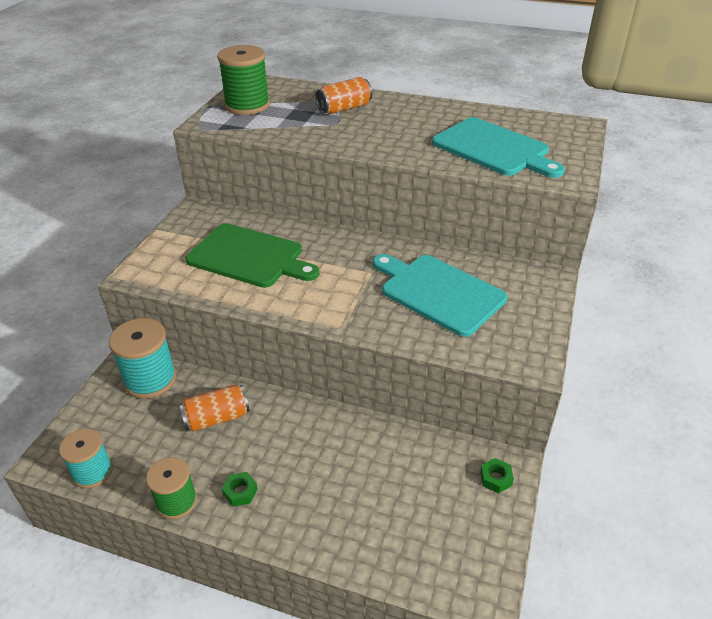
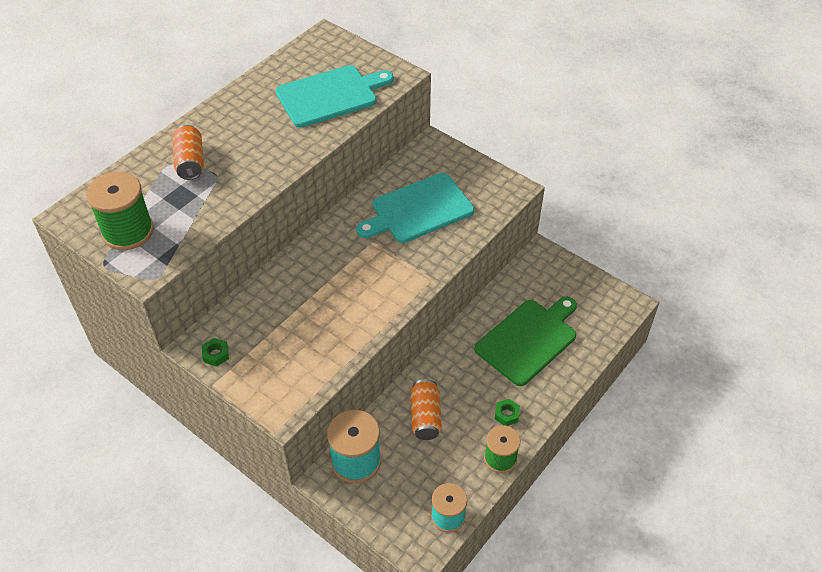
camera: 70 degrees left, 10 degrees up
green cutting board [185,223,319,288] -> green cutting board moved to [475,296,577,386]
green nut [480,458,514,493] -> green nut moved to [202,338,229,367]

